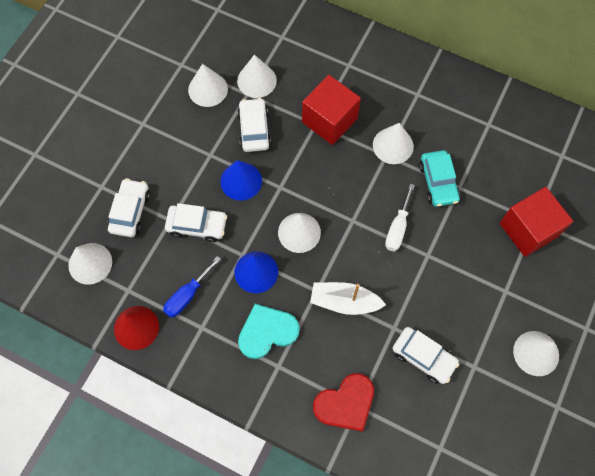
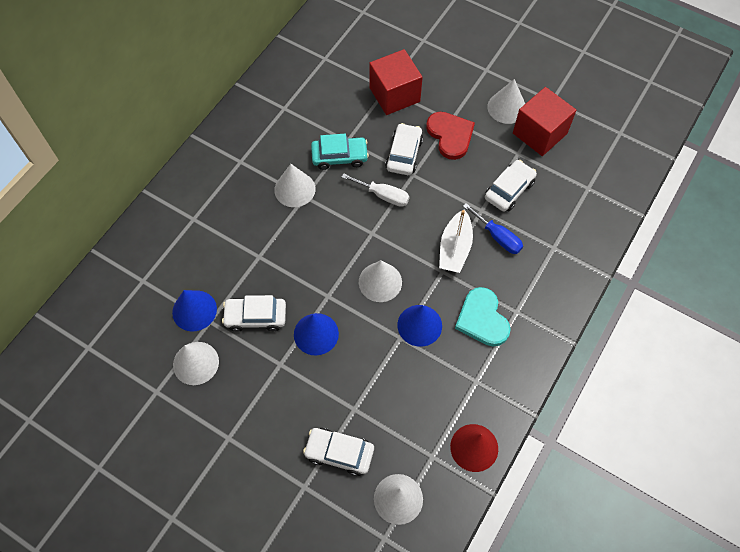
camera: 85 degrees left, 5 degrees down
blue screwdriver [163,256,221,318] -> blue screwdriver moved to [463,203,523,254]
white car [165,203,227,242] -> white car moved to [385,123,423,175]
white cone [237,55,277,98] -> blue cone [172,290,217,331]
red cube [302,75,361,145] -> red cube moved to [513,87,576,156]
red heart [313,373,374,432] -> red heart moved to [426,112,475,160]

